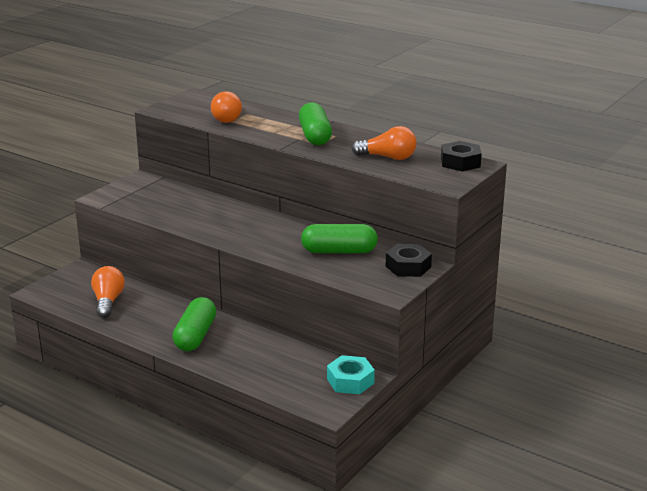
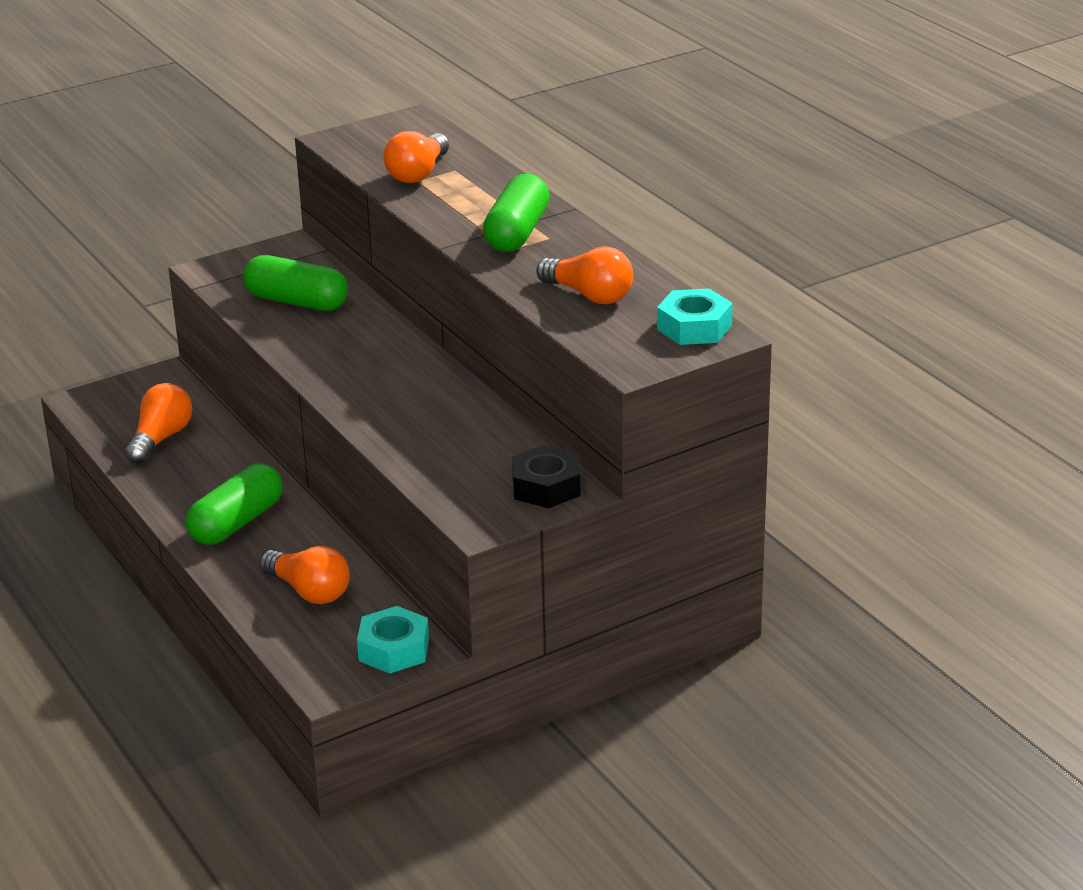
camera: 25 degrees right, 5 degrees up
green capsule [301,224,378,253] -> green capsule moved to [243,255,348,311]
black nut [441,141,482,172] -> turquoise nut [657,288,733,345]
none -> orange light bulb [259,546,350,604]

